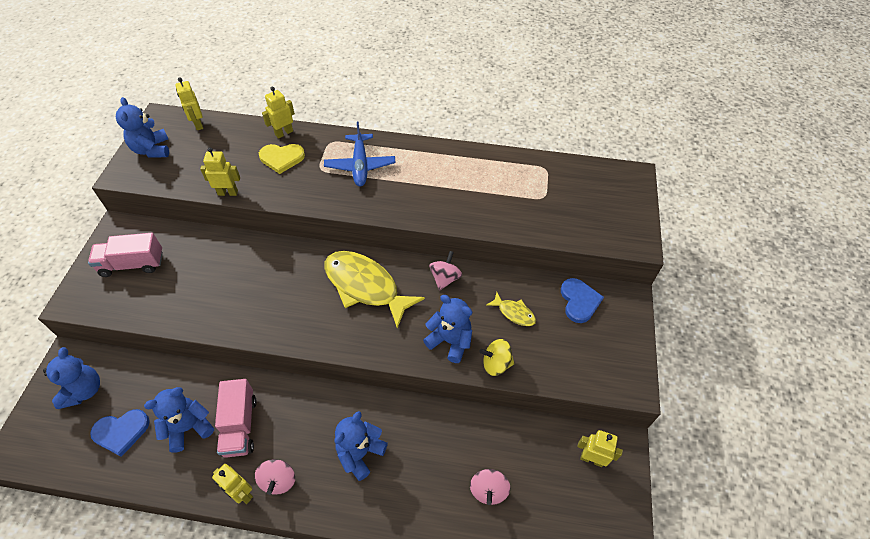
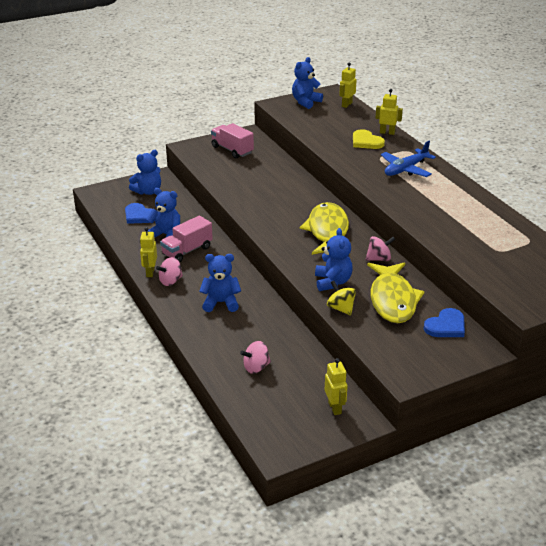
camera: 55 degrees right, 20 degrees down
yellow robot [200,147,240,196] -> none
yellow fish [487,292,536,326] -> yellow fish [367,262,425,323], size x2.19

